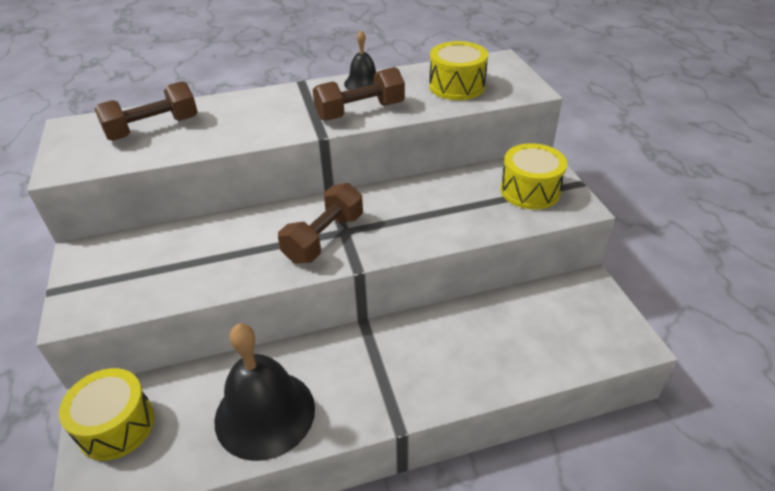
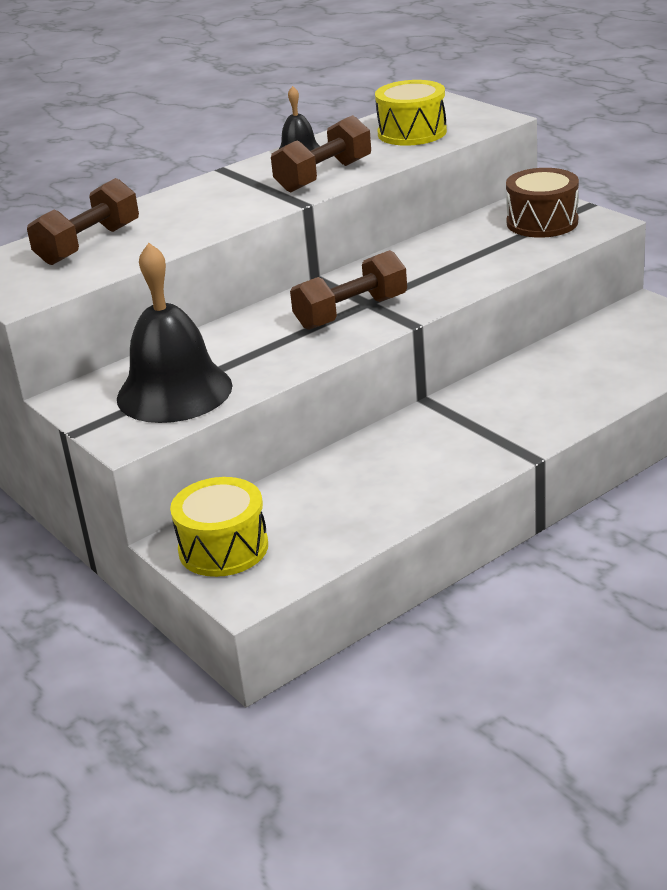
camera: 20 degrees left, 10 degrees down
black bell [214,323,315,461] -> black bell moved to [117,243,232,423]
brown dumbbell [278,183,363,264] -> brown dumbbell turned 45 degrees clockwise [290,250,407,330]
yellow drum [500,143,567,210] -> brown drum [506,168,579,238]

